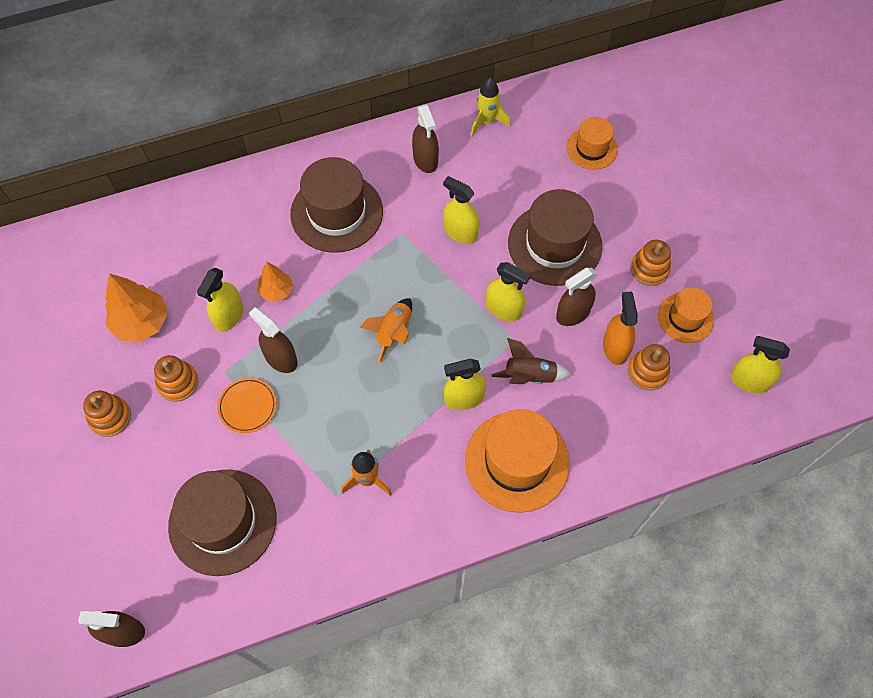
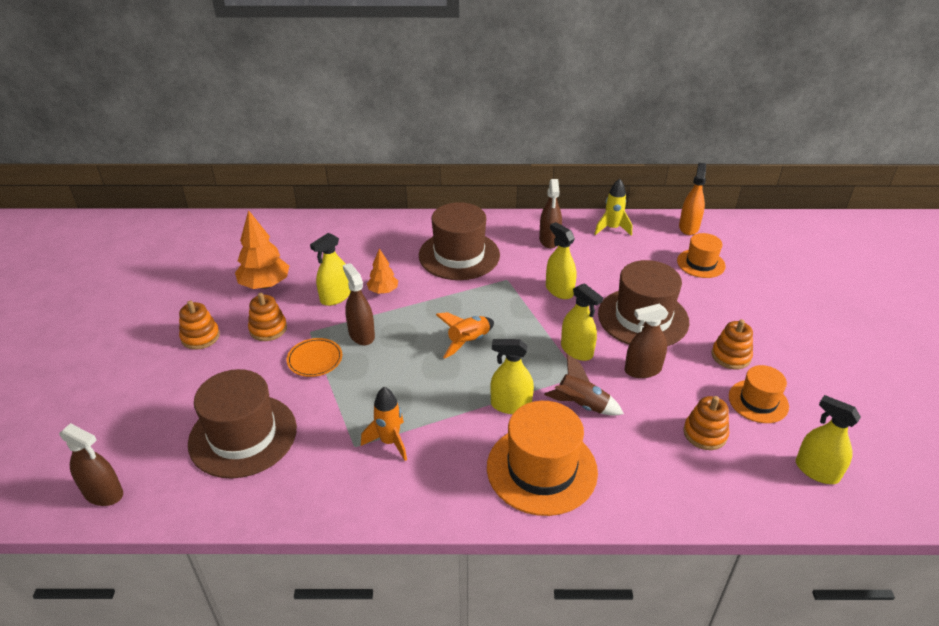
camera: 20 degrees right, 25 degrees down
orange spray bottle [603,292,637,365] -> orange spray bottle moved to [679,163,706,235]

